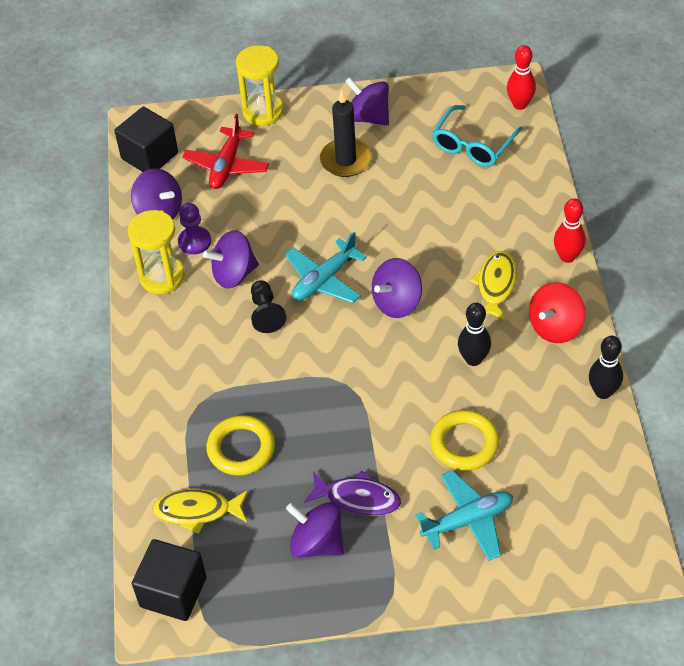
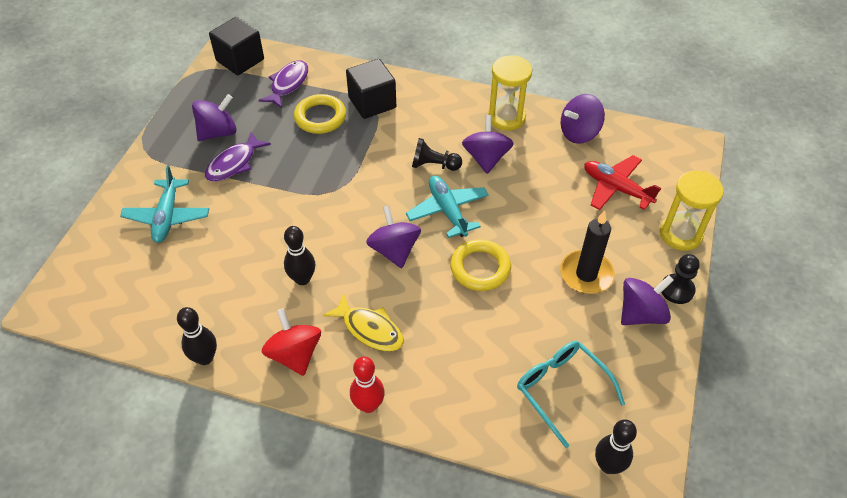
camera: 110 degrees right, 0 degrees up
black cube [115,107,178,172] -> black cube moved to [346,59,396,119]
yellow fish [153,489,248,534] -> purple fish [259,60,308,108]
purple pawn [178,203,211,255] -> none
yellow ring [430,410,500,470] -> yellow ring moved to [450,239,511,291]
red bowling pin [507,45,536,110] -> black bowling pin [595,420,637,474]
none -> black pawn [661,254,700,304]

